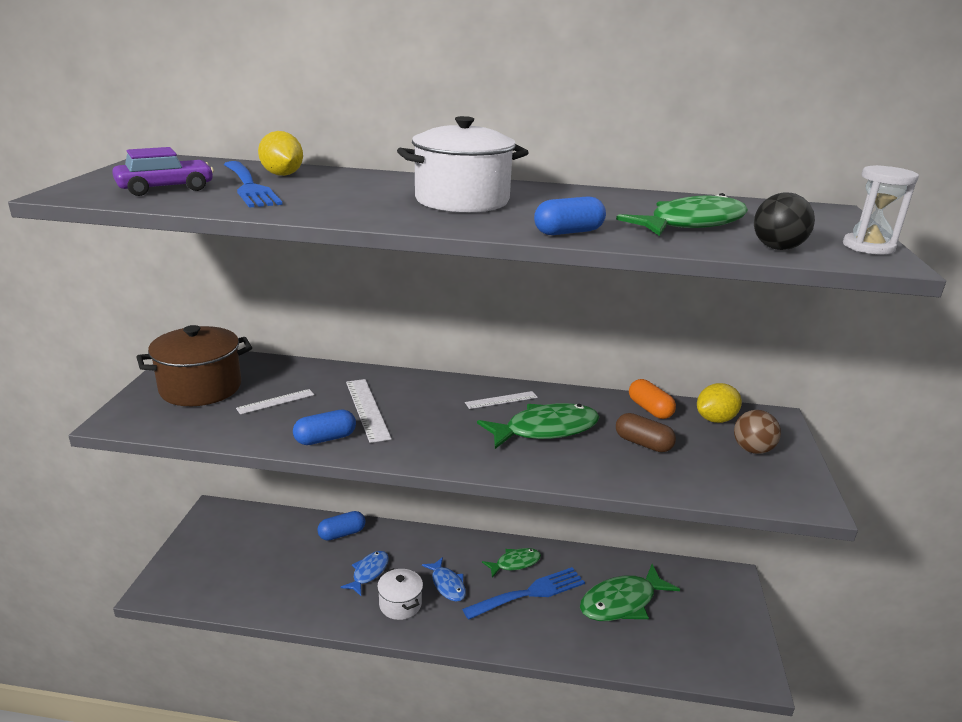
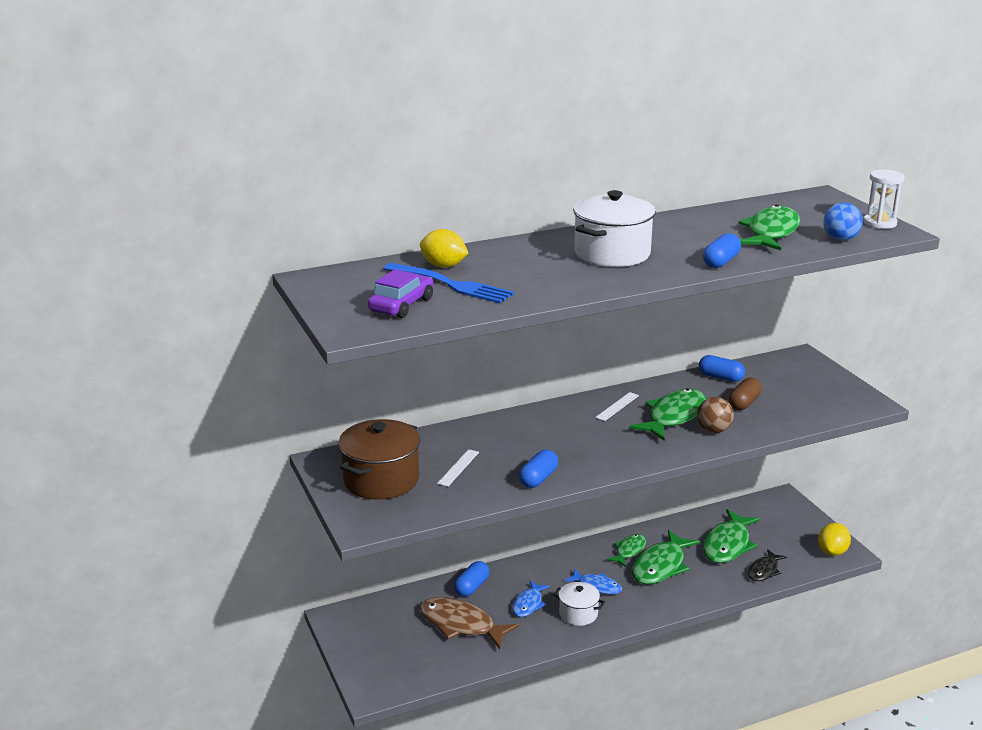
camera: 30 degrees left, 0 degrees up
blue fish [340,551,389,596] -> blue fish turned 150 degrees counterclockwise [512,581,550,617]
white ruler [346,379,392,443] -> none
blue fork [462,567,585,620] -> green fish [632,530,700,584]
brown capsule [616,413,676,452] -> brown capsule turned 60 degrees counterclockwise [729,377,762,410]
orange capsule [629,379,676,419] -> blue capsule [699,355,745,382]
yellow lemon [697,383,742,423] -> yellow lemon moved to [818,523,851,556]
brown ball [734,410,781,454] -> brown ball moved to [697,397,734,433]
black ball [754,193,815,250] -> blue ball [823,202,863,241]
none -> brown fish [420,597,519,649]
none -> black fish [748,549,787,581]

